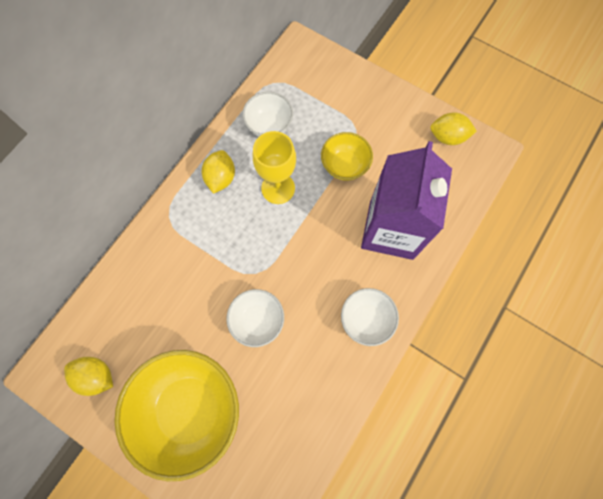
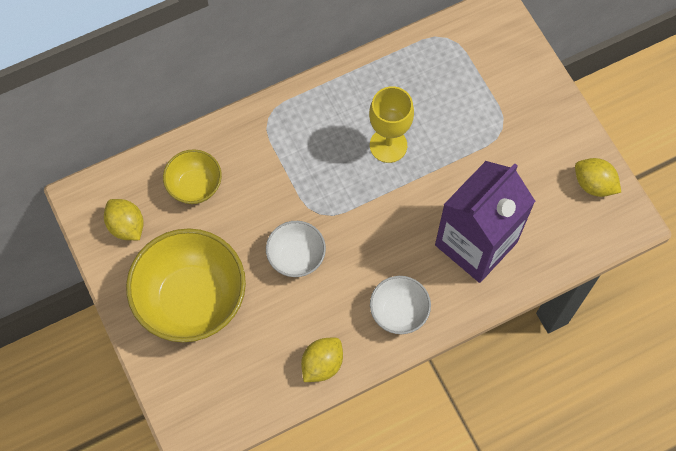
camera: 30 degrees right, 5 degrees down
yellow lemon [202,150,235,194] -> yellow lemon moved to [301,338,343,382]
white bowl [243,92,293,136] -> none
yellow bowl [321,132,373,181] -> yellow bowl moved to [163,149,222,204]

